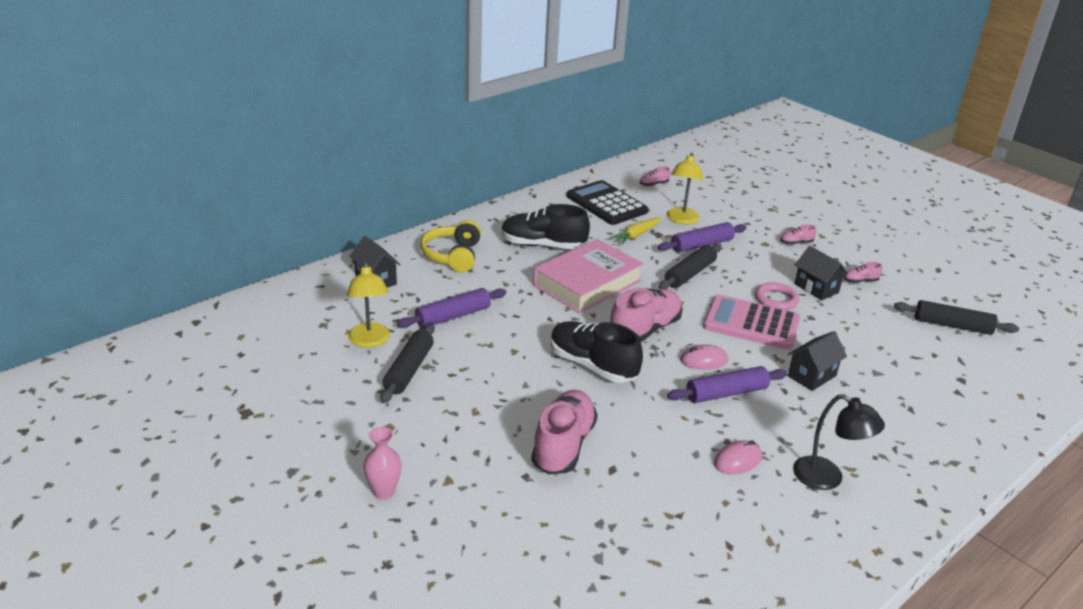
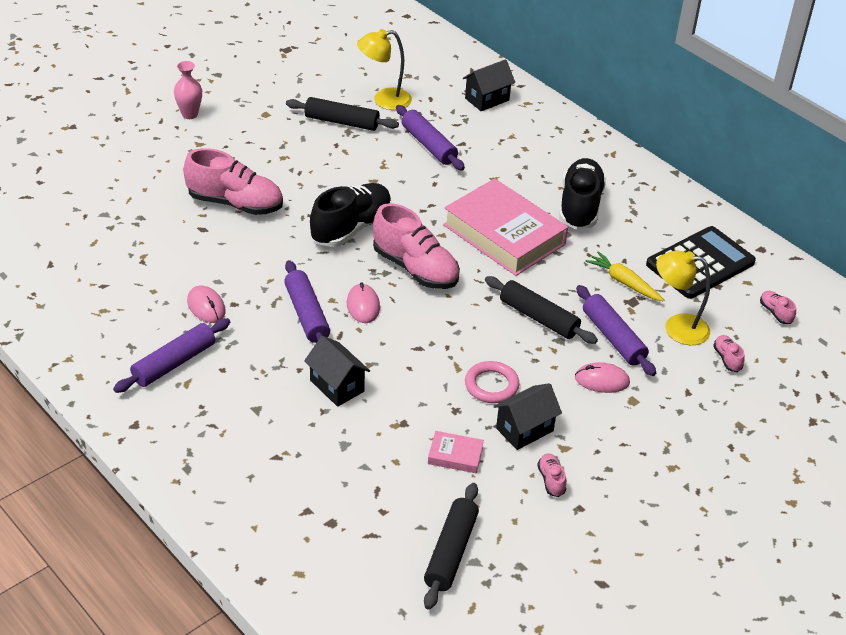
camera: 90 degrees right, 10 degrees up
yellow headphones [421,220,481,272] -> none
pink calculator [703,295,800,350] -> none
pink shoe [780,224,816,245] -> pink shoe moved to [713,335,745,372]
black lamp [793,394,885,490] -> purple rolling pin [113,318,230,393]
none -> pink book [428,431,484,473]
none -> pink mouse [575,362,630,393]

